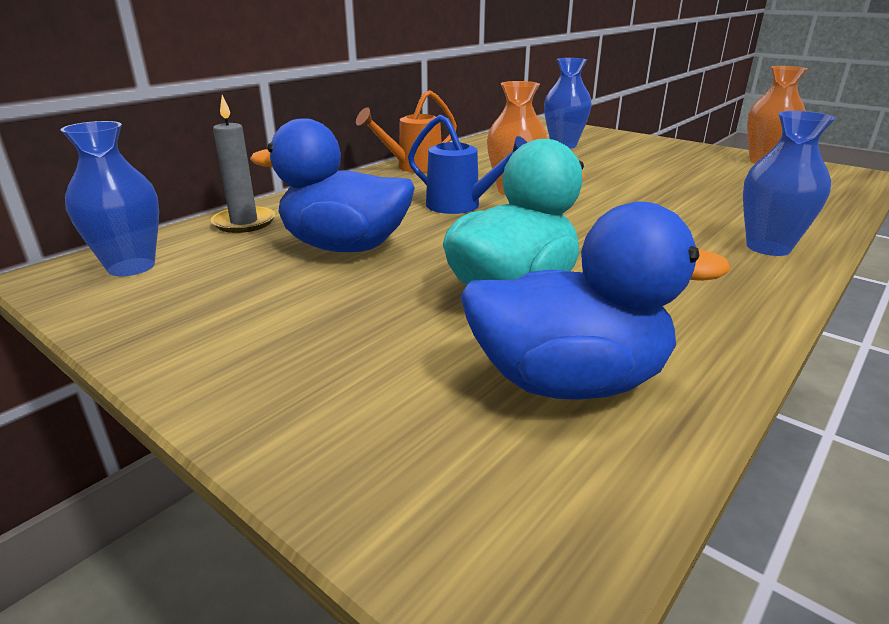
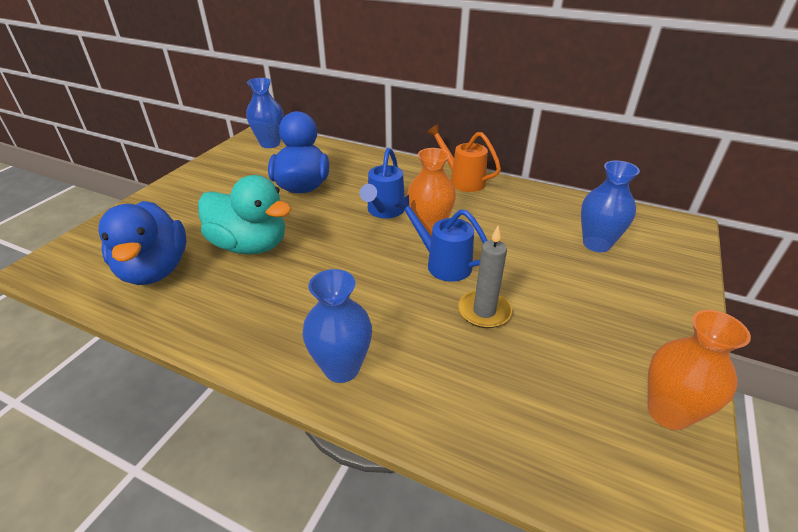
camera: 75 degrees right, 10 degrees up
grey candle [211,95,275,233] -> grey candle moved to [458,226,512,328]
none -> blue watering can [395,195,488,282]

